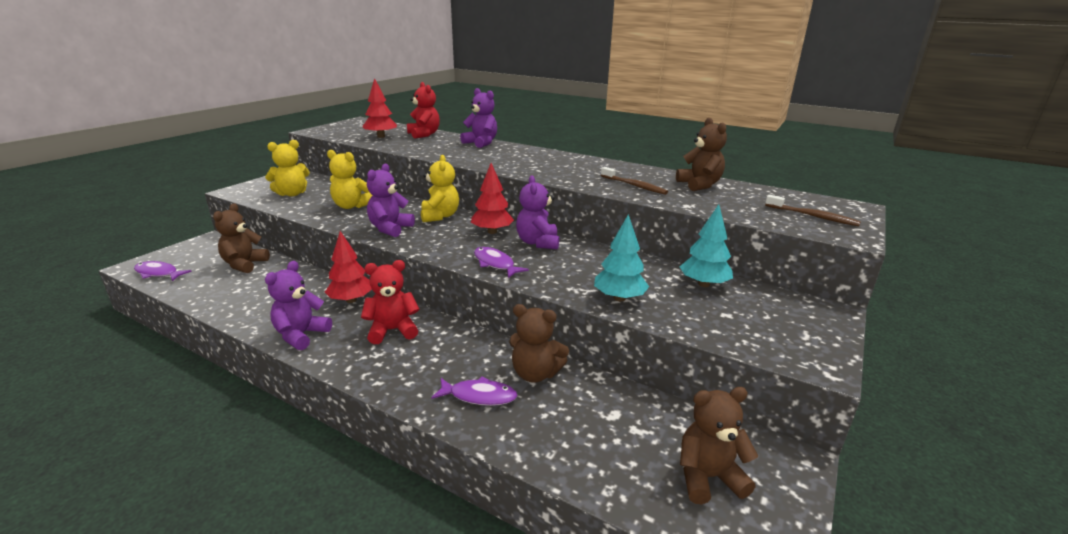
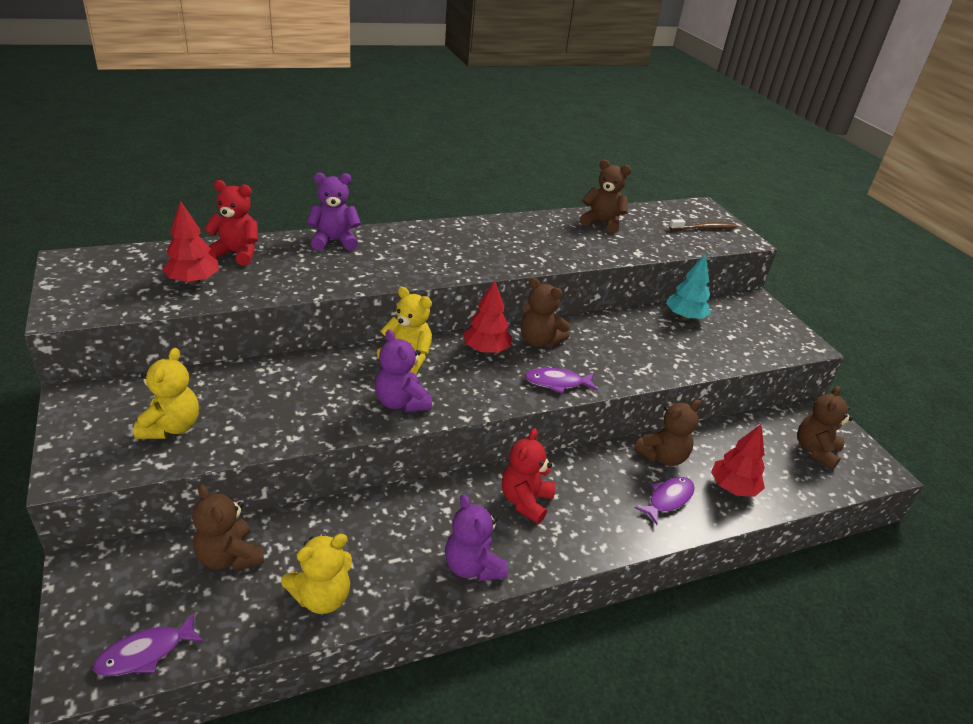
camera: 55 degrees left, 10 degrees up
red tree [325,231,372,303] -> red tree moved to [711,424,765,497]
yellow teddy bear [327,150,372,209] -> yellow teddy bear moved to [281,534,352,614]
purple teddy bear [516,176,559,249] -> brown teddy bear [521,278,570,347]
turquoise tree [594,214,649,301] -> none
brown toothbrush [601,167,668,195] -> none

